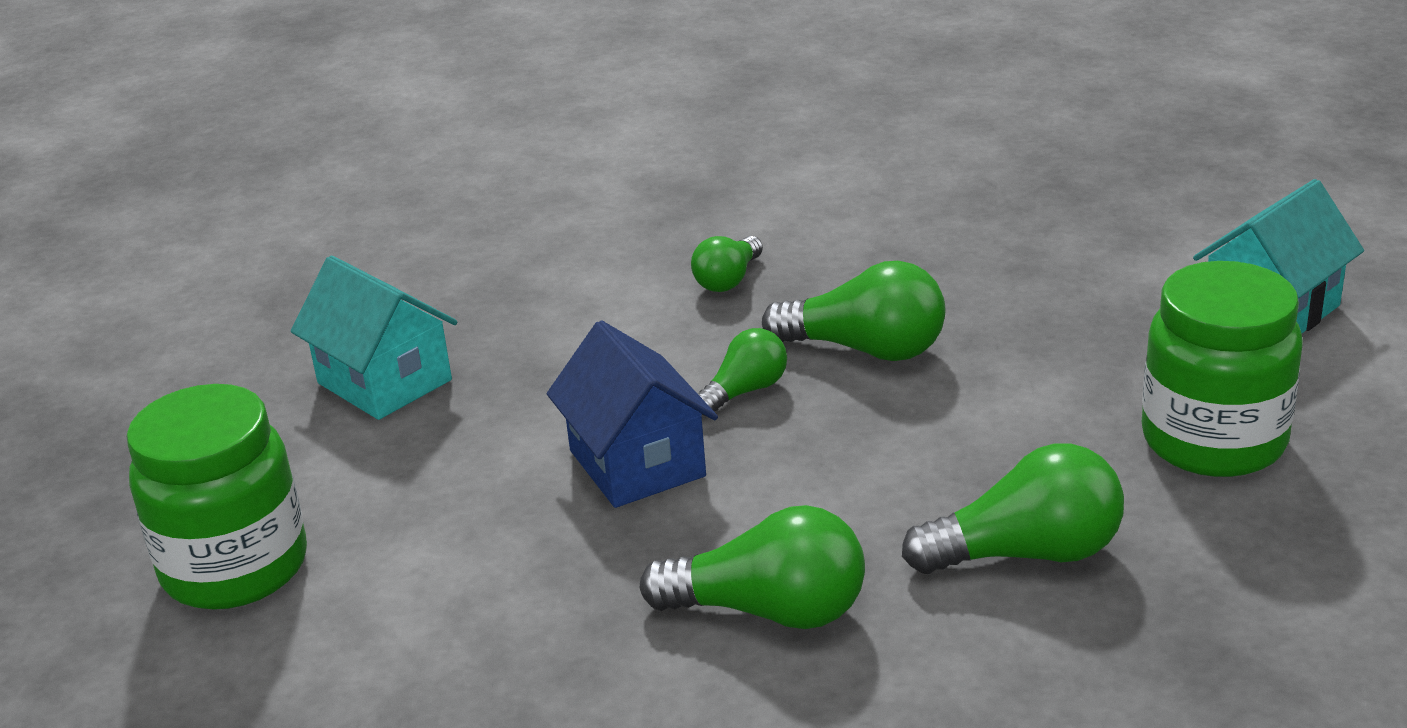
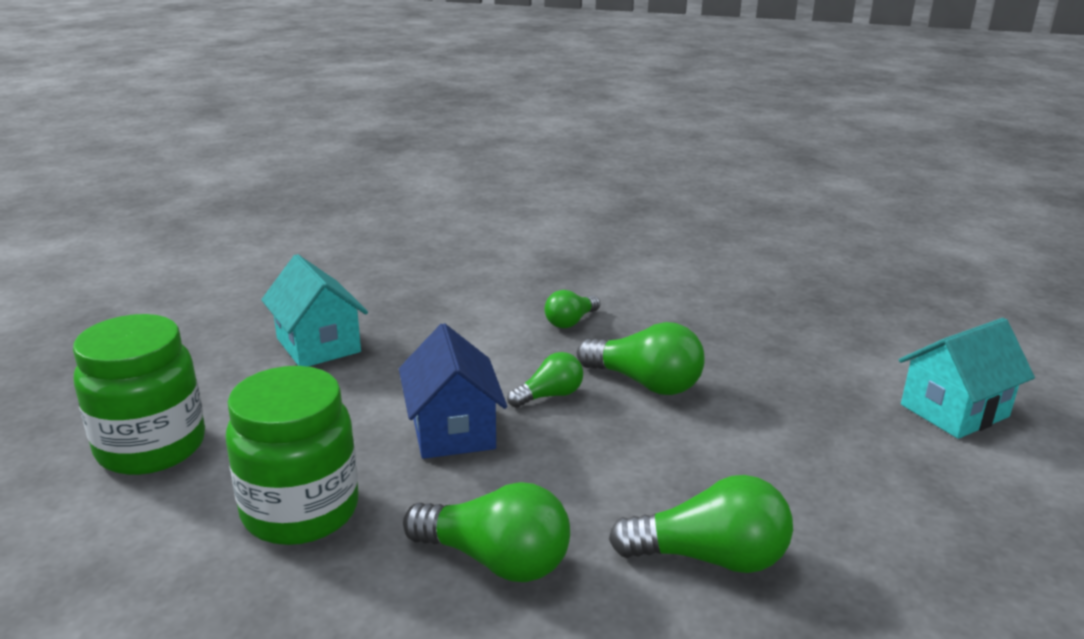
camera: 10 degrees right, 5 degrees down
green jar [1141,261,1303,477] -> green jar moved to [226,366,359,545]

